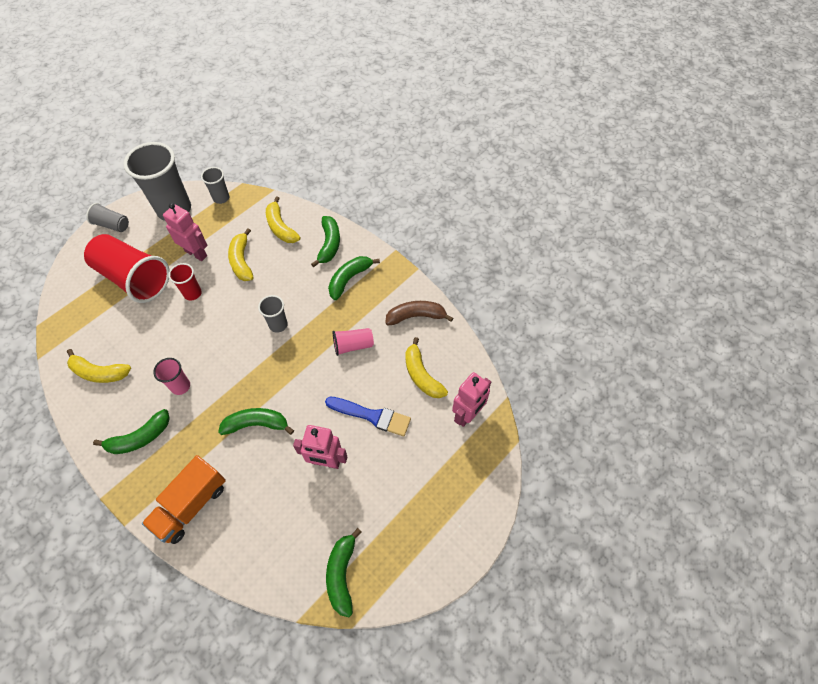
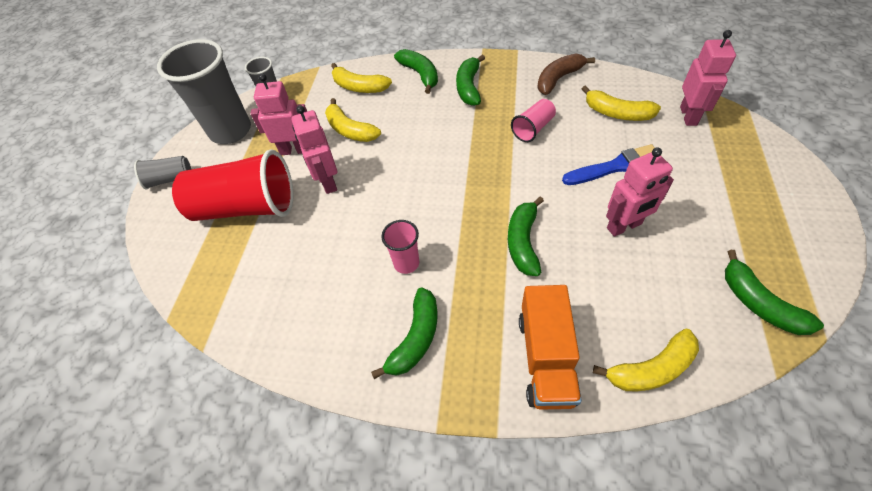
camera: 30 degrees left, 5 degrees down
yellow banana [67,349,131,383] -> yellow banana moved to [593,329,699,391]
red cup [168,263,202,301] -> pink robot [291,105,337,194]
green banana [218,408,294,435] -> green banana turned 45 degrees counterclockwise [508,196,544,276]
grey cup [258,295,288,333] -> none

